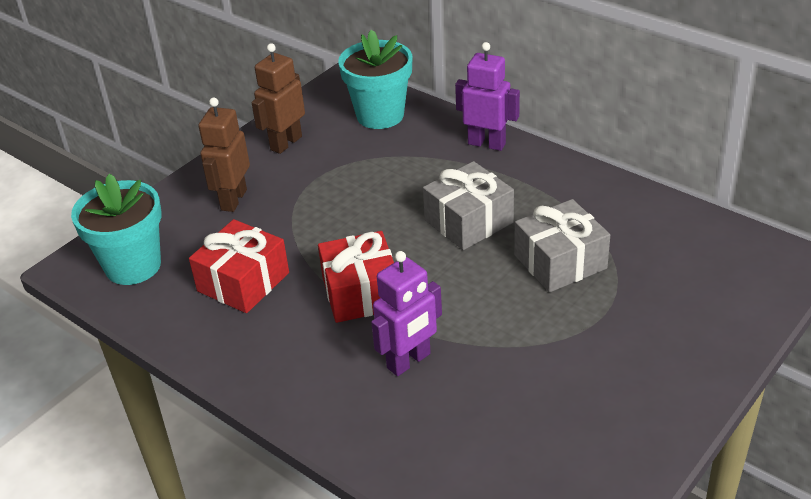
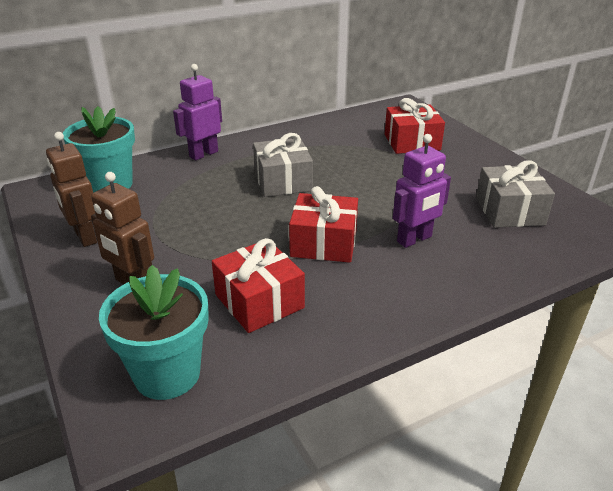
camera: 70 degrees left, 5 degrees down
purple robot [371,251,442,376] -> purple robot turned 75 degrees clockwise [393,134,451,248]
grey gift [514,199,610,292] -> grey gift moved to [476,160,555,228]
none -> red gift [385,98,445,154]

